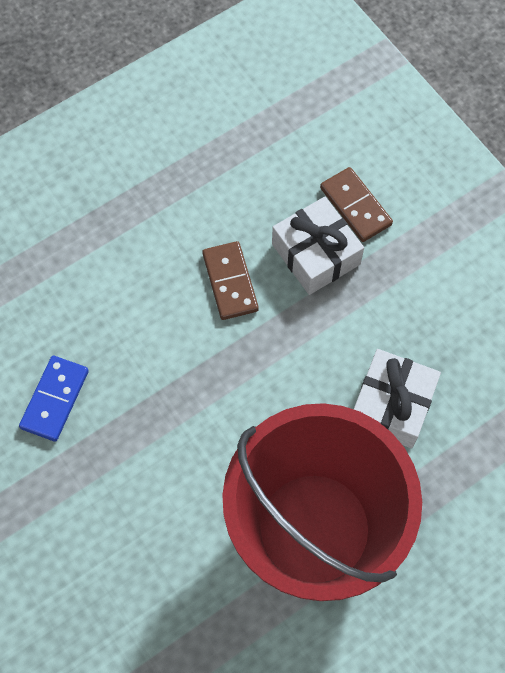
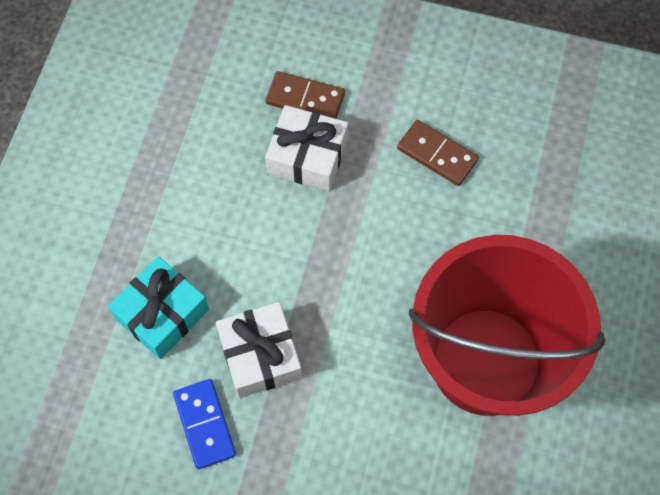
camera: 40 degrees left, 0 degrees up
brown domino [202,241,259,320] -> brown domino moved to [397,120,479,186]
white gift [354,349,441,448] -> white gift moved to [216,302,302,398]
none -> turquoise gift [108,256,209,359]

